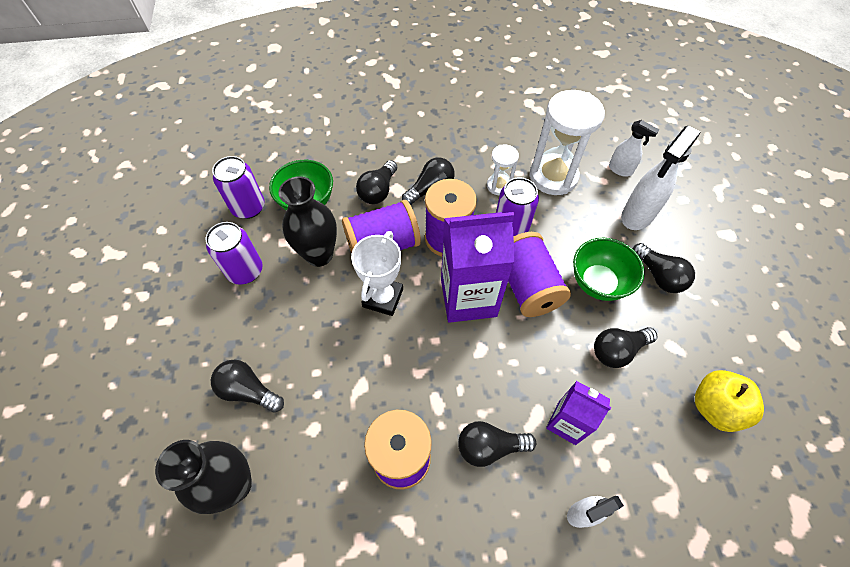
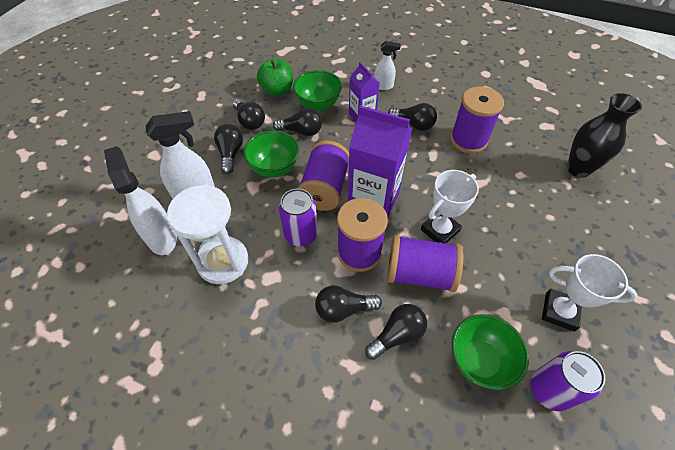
camera: 150 degrees left, 5 degrees down
purple can [206,222,263,285] -> white trophy [542,254,637,332]
black light bulb [211,360,284,413] -> black light bulb moved to [233,99,265,130]
black vase [278,176,337,267] -> none
white hourglass [487,145,519,195] -> none
white spray bottle [609,120,659,177] -> white spray bottle [104,146,177,255], size x1.73
yellow apple [695,370,764,432] -> green apple [257,58,293,96]
none -> green bowl [293,70,342,111]

